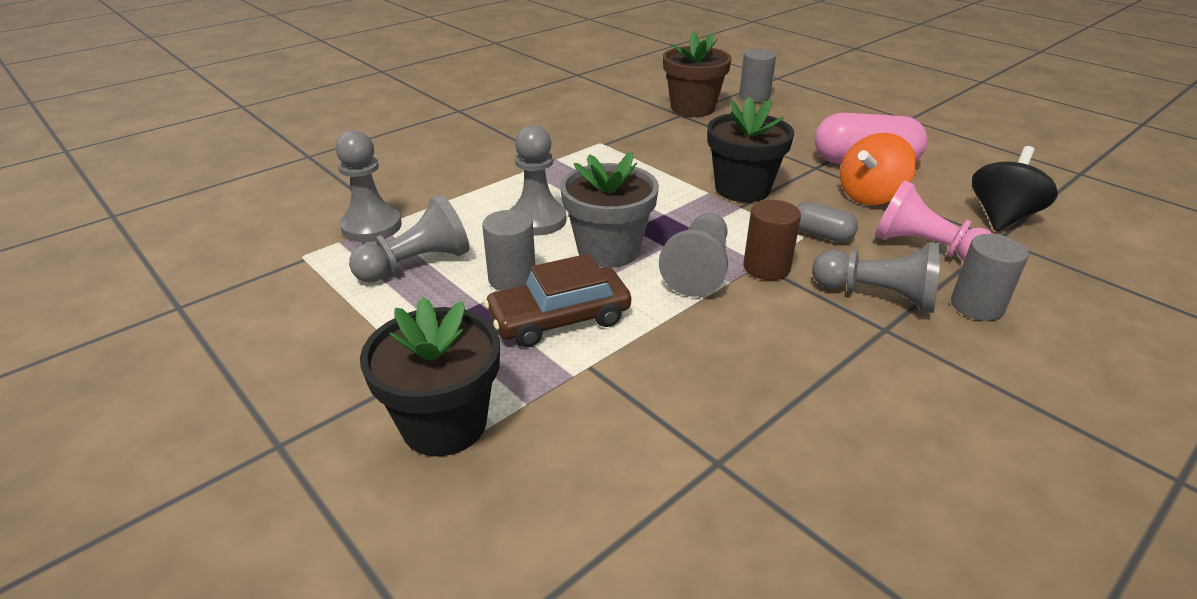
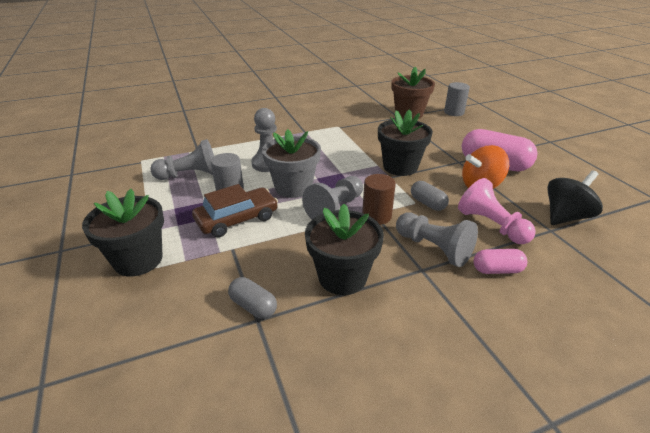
camera: 20 degrees right, 0 degrees up
grey pawn [336,130,402,242] -> none
brown car [484,254,631,347] -> brown car turned 150 degrees clockwise [192,184,278,237]
grey cylinder [951,234,1029,321] -> pink capsule [473,249,527,274]
none -> grey capsule [228,277,277,319]
none -> black flower pot [305,204,384,295]

